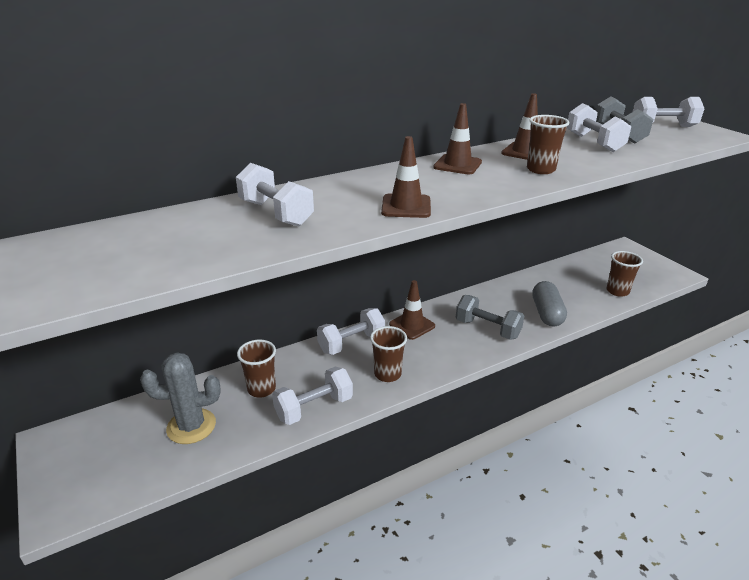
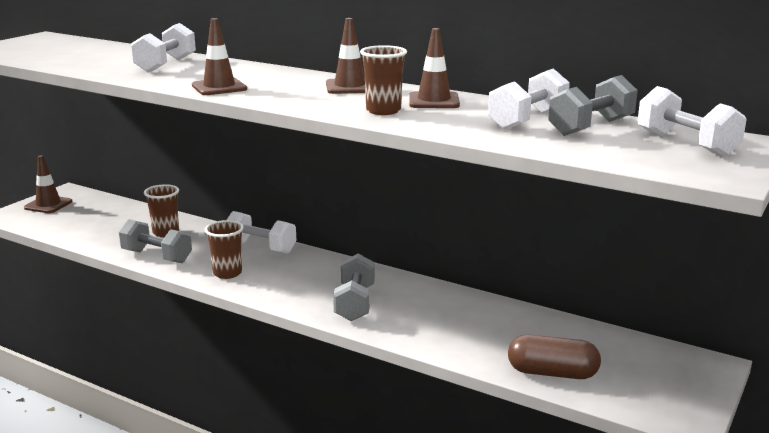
camera: 60 degrees right, 10 degrees down
grey cactus [140,352,221,444] -> none
white dumbbell [272,366,353,425] -> grey dumbbell [119,219,192,263]
brown traffic cone [389,280,435,340] -> brown traffic cone moved to [24,155,73,213]
grey capsule [532,281,567,327] -> none
brown cup [607,251,643,297] -> brown capsule [508,335,601,379]

